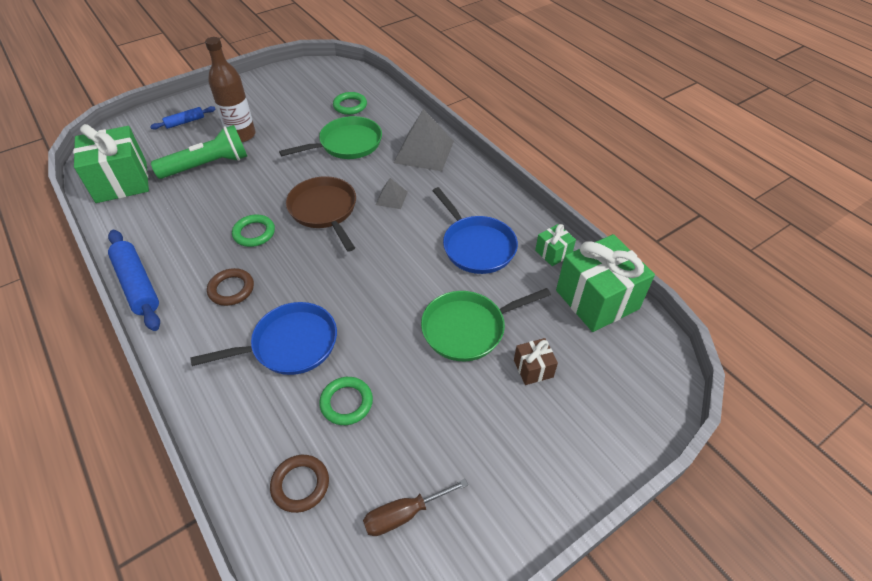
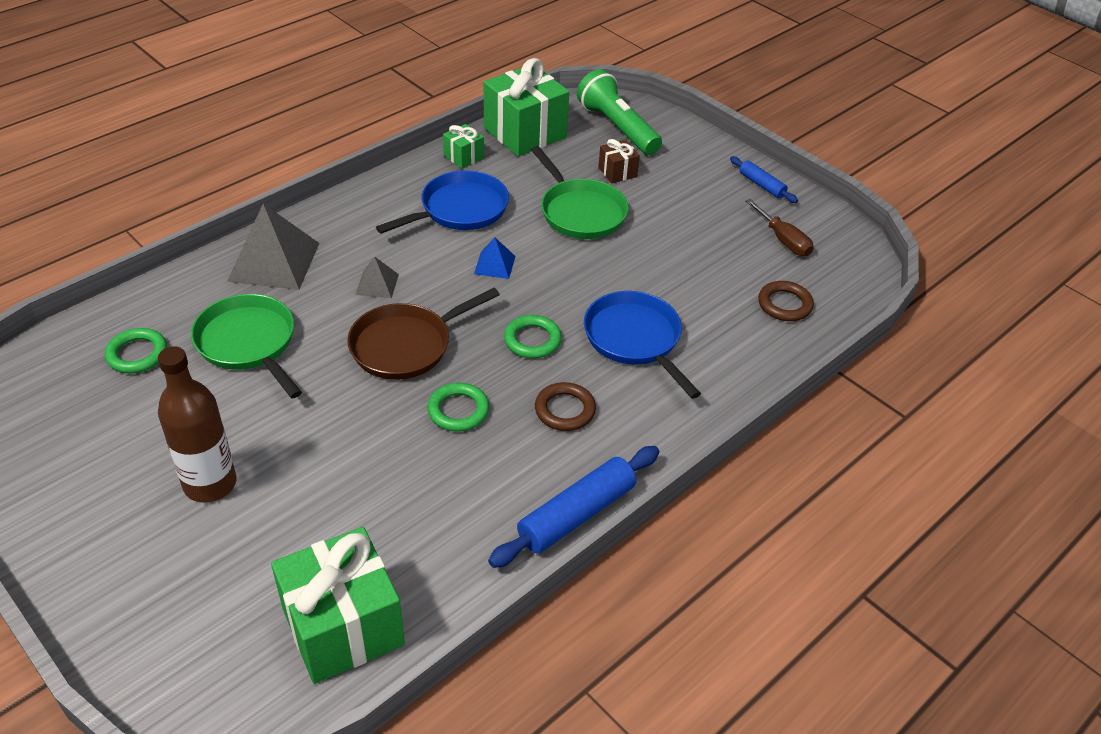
camera: 100 degrees left, 5 degrees down
blue rolling pin [150,106,215,130] -> blue rolling pin moved to [730,156,798,203]
green flashlight [151,125,247,179] -> green flashlight moved to [577,69,662,155]
green ring [319,377,373,425] -> green ring moved to [504,315,562,358]
none -> blue pyramid [474,238,515,279]

